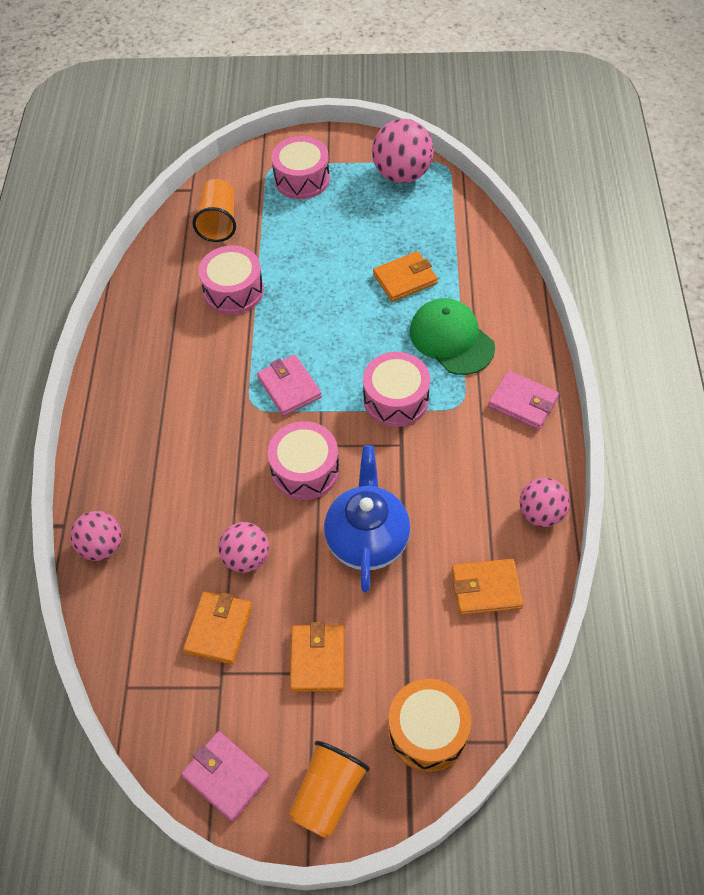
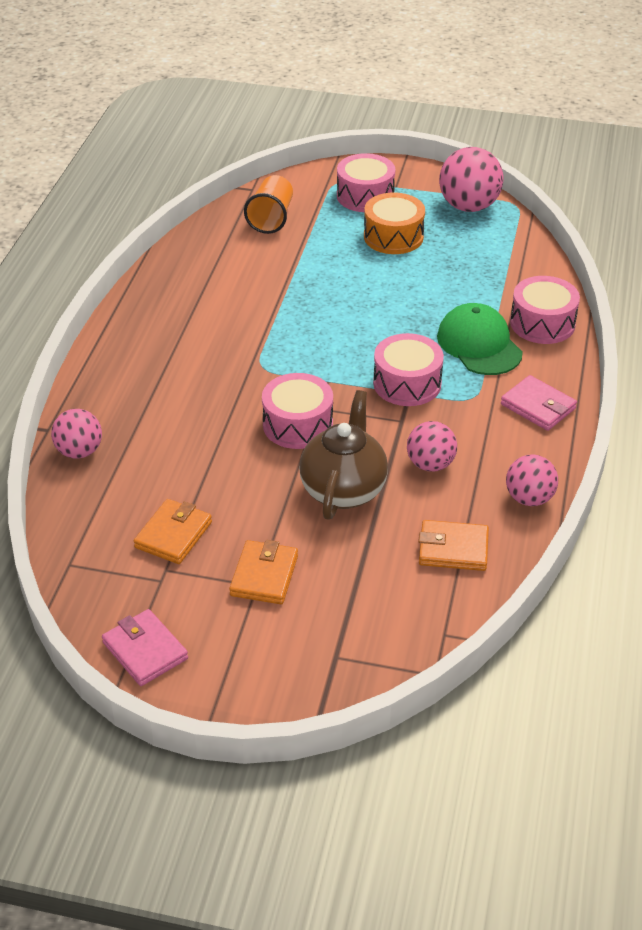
camera: 10 degrees right, 15 degrees down
pink drum [198,246,264,315] -> pink drum moved to [510,276,580,344]
pink ball [218,522,269,573] -> pink ball moved to [407,421,457,472]
pink wallet [257,355,322,416] -> none
orange cup [289,741,370,838] -> none
blue teapot [324,445,410,592] -> brown teapot [299,390,388,520]
orange wallet [373,251,438,302] -> none
orange drum [388,679,471,772] -> orange drum moved to [364,193,425,254]

